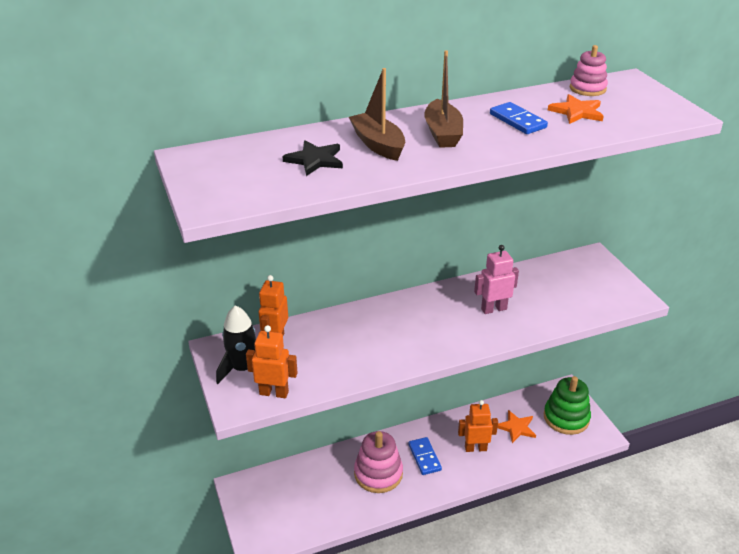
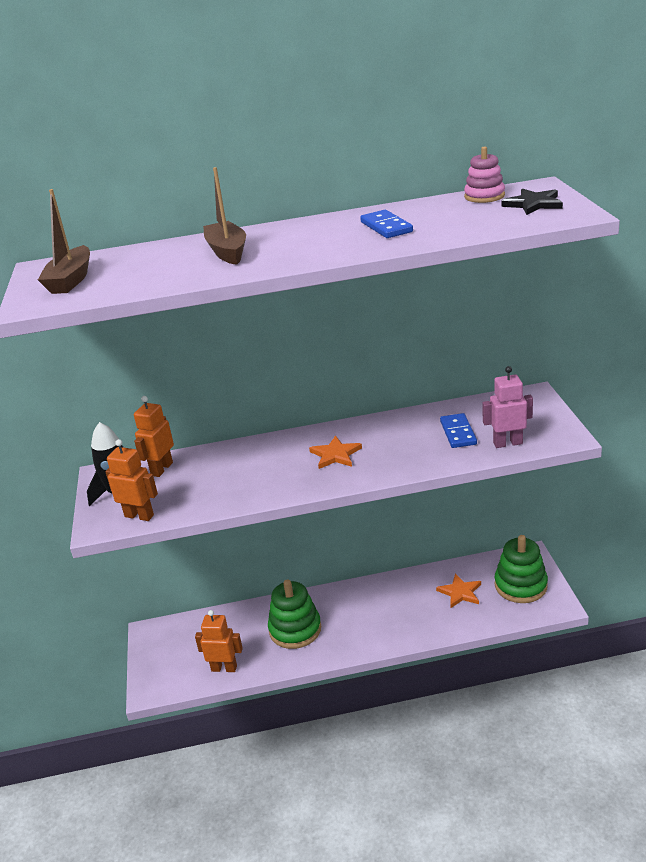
camera: 15 degrees right, 5 degrees down
black star [282,140,343,176] -> black star moved to [501,189,563,215]
pink stacking toy [354,431,403,493] -> green stacking toy [268,579,321,649]
blue domino [408,437,442,475] -> blue domino moved to [440,413,477,448]
brown boat [424,50,463,148] -> brown boat moved to [38,189,90,294]
orange robot [458,400,498,452] -> orange robot moved to [195,610,243,672]
pink robot [474,245,519,314] -> pink robot moved to [482,366,533,448]
orange star [548,94,604,124] -> orange star moved to [309,435,362,469]

